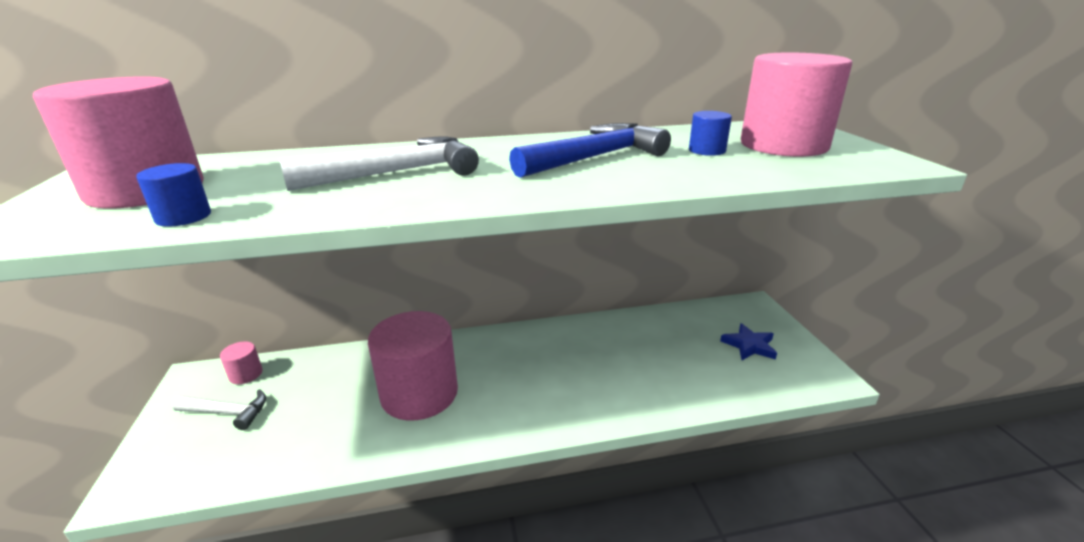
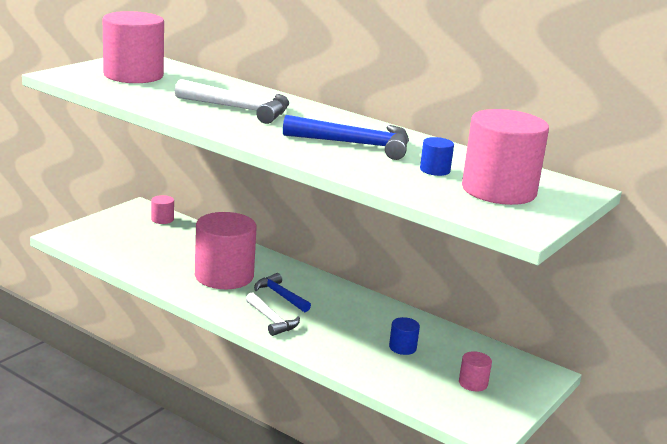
camera: 45 degrees right, 5 degrees down
blue cylinder [136,163,211,227] -> blue cylinder moved to [389,317,420,355]
white hammer [172,389,266,430] -> white hammer moved to [246,292,300,336]
blue star [720,323,777,360] -> pink cylinder [459,351,492,391]
none -> blue hammer [254,273,311,312]

